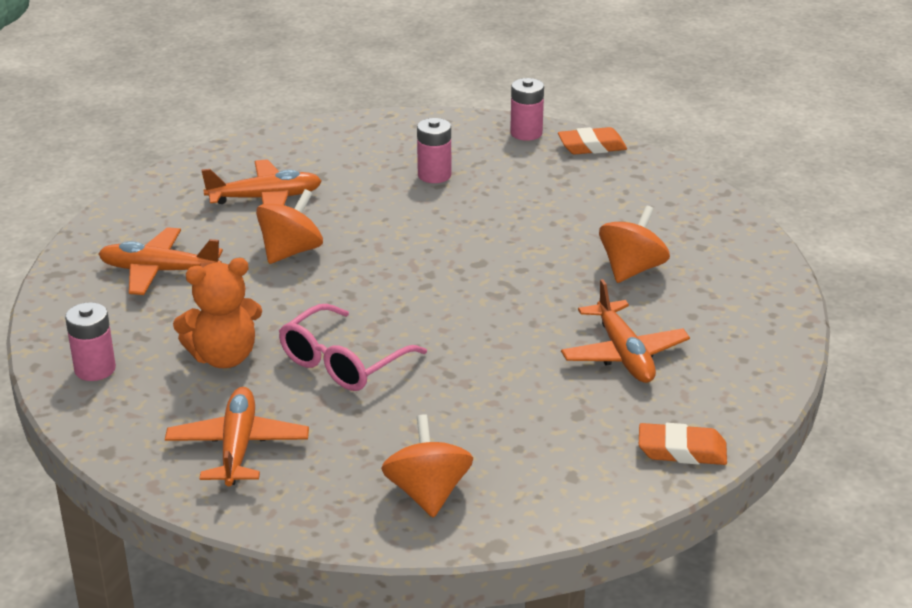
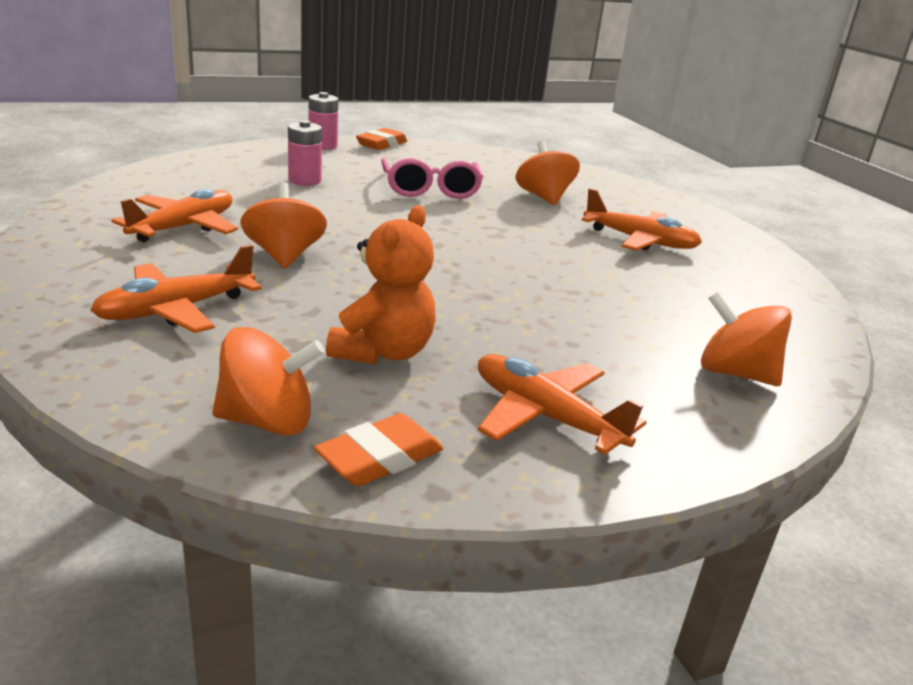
camera: 50 degrees left, 5 degrees down
pink battery [65,302,116,381] -> orange spinning top [212,327,325,436]
pink glasses [279,304,427,391] -> pink glasses moved to [381,158,483,199]
orange eraser [639,423,727,465] -> orange eraser moved to [314,413,443,486]

